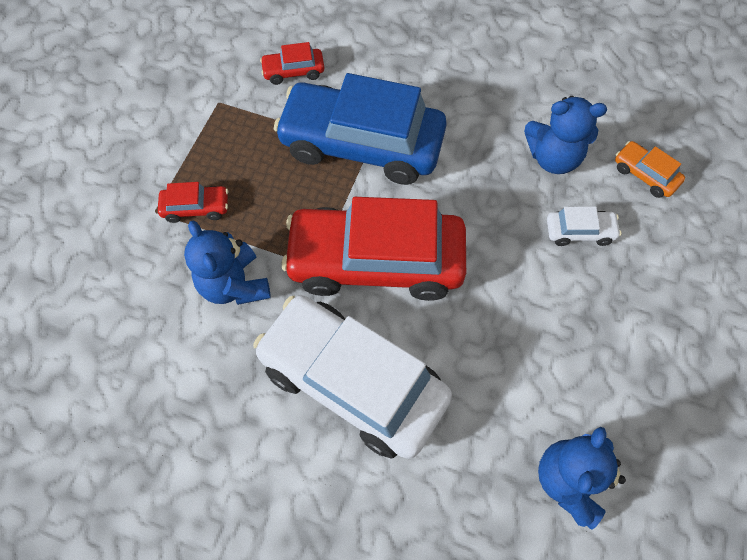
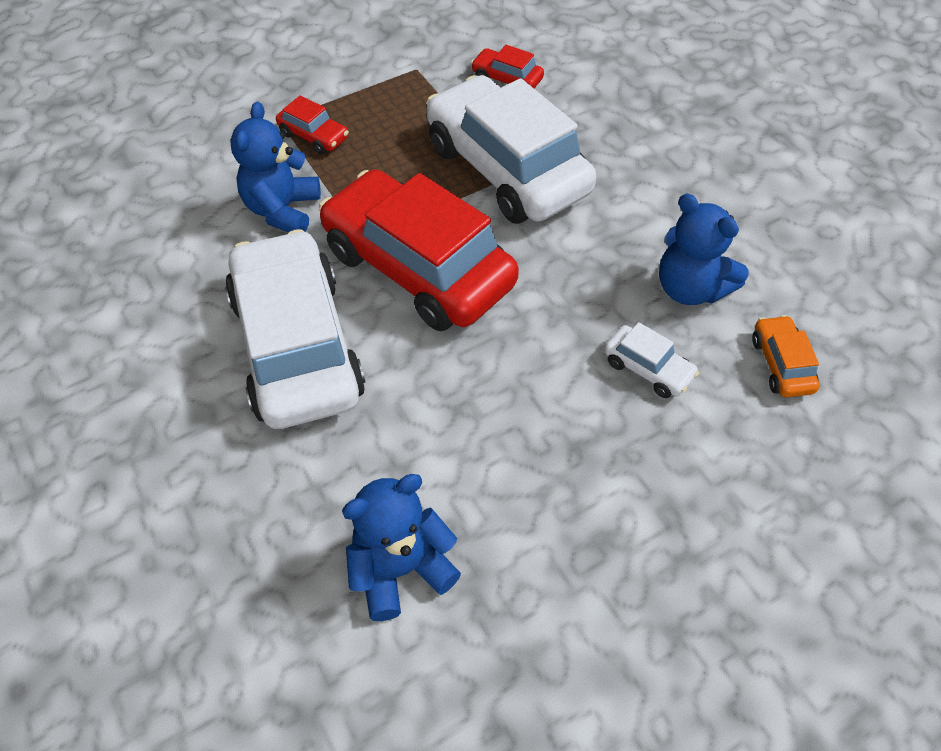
camera: 40 degrees right, 10 degrees down
blue car [274,73,447,185] -> white car [426,75,596,224]

